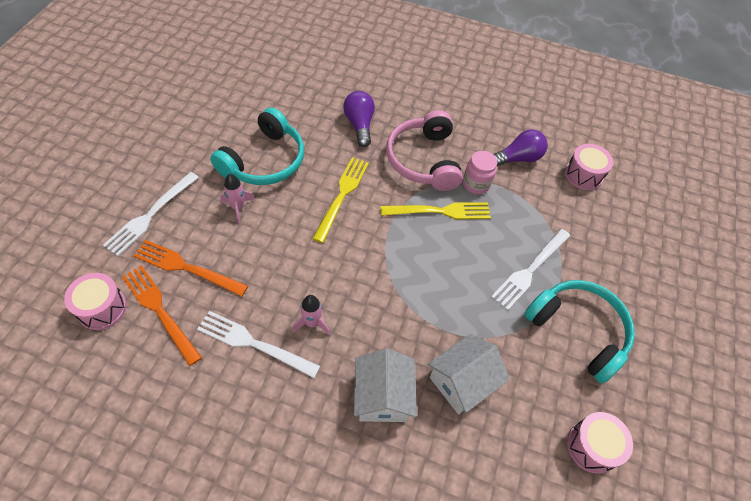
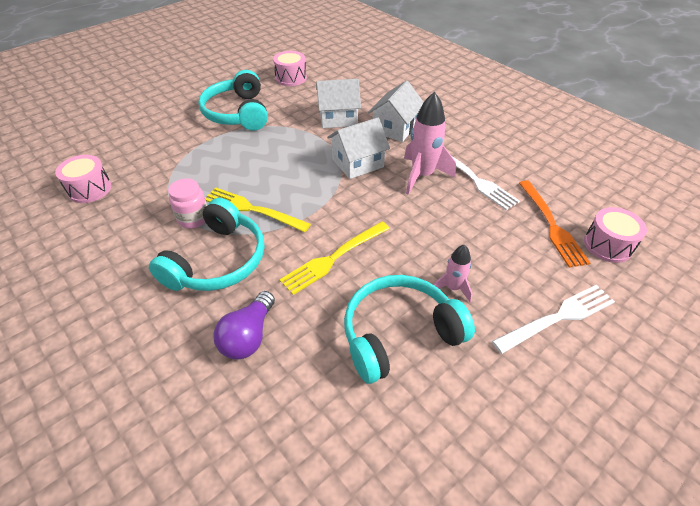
camera: 145 degrees left, 10 degrees down
orange fork [133,240,248,297] -> none
pink rocket [292,295,330,335] -> pink rocket [404,92,456,195], size x1.78
pink headphones [386,110,463,191] -> turquoise headphones [149,198,264,291]
white fork [491,229,570,310] -> none
purple light bulb [493,129,548,166] -> none
none -> white house [327,118,390,179]

